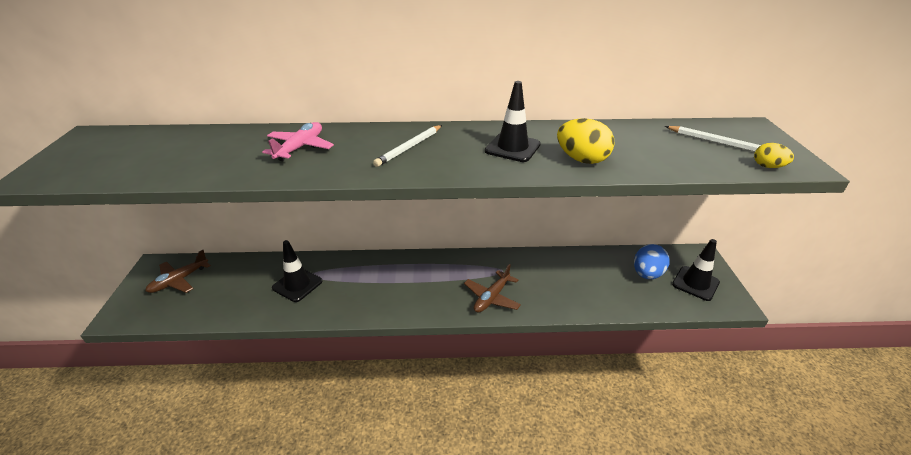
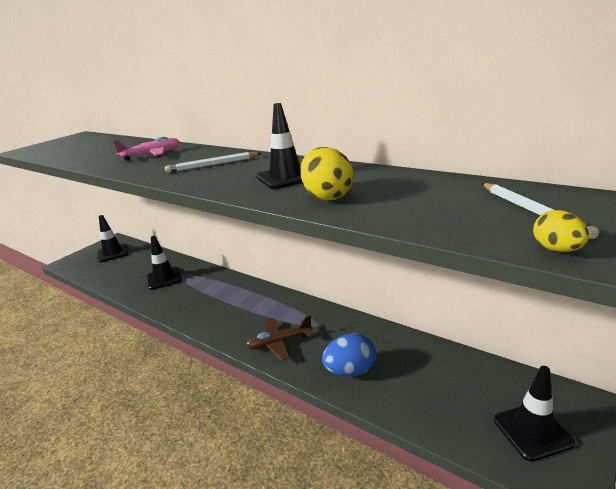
camera: 40 degrees right, 10 degrees down
brown plane [145,250,211,293] -> black traffic cone [98,215,128,262]
blue egg [634,244,670,279] -> blue egg moved to [322,333,376,376]

